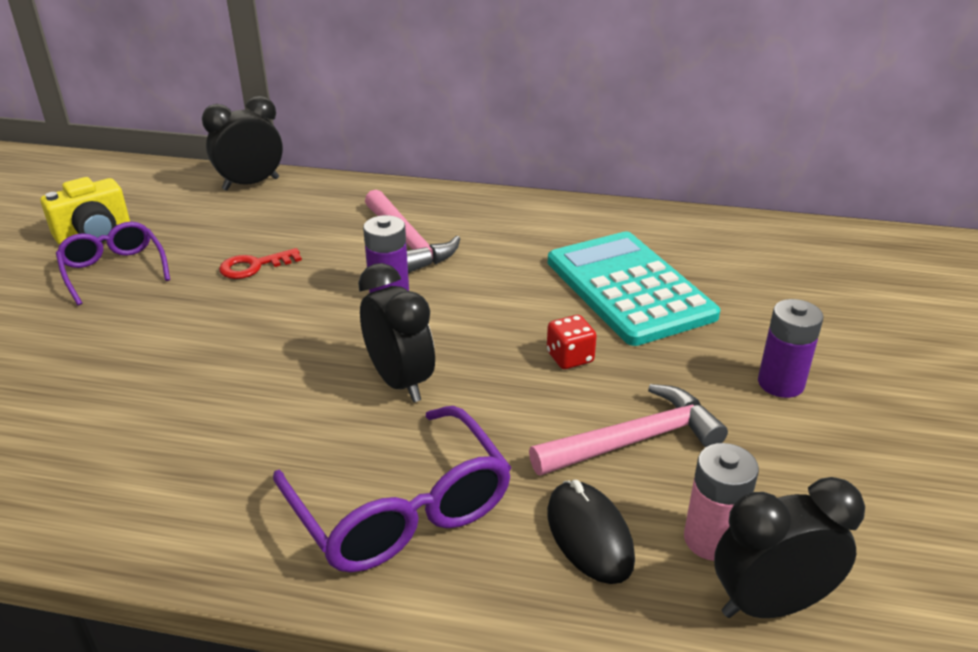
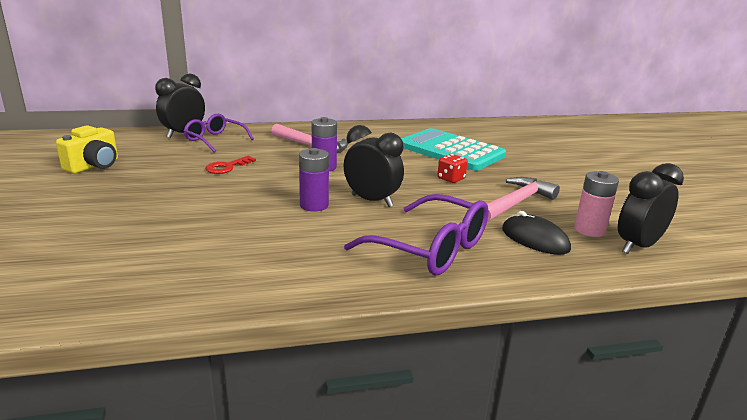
camera: 25 degrees left, 10 degrees down
purple glasses [56,222,170,306] -> purple glasses moved to [184,114,254,152]
purple battery [758,299,823,398] -> purple battery moved to [299,148,329,211]

